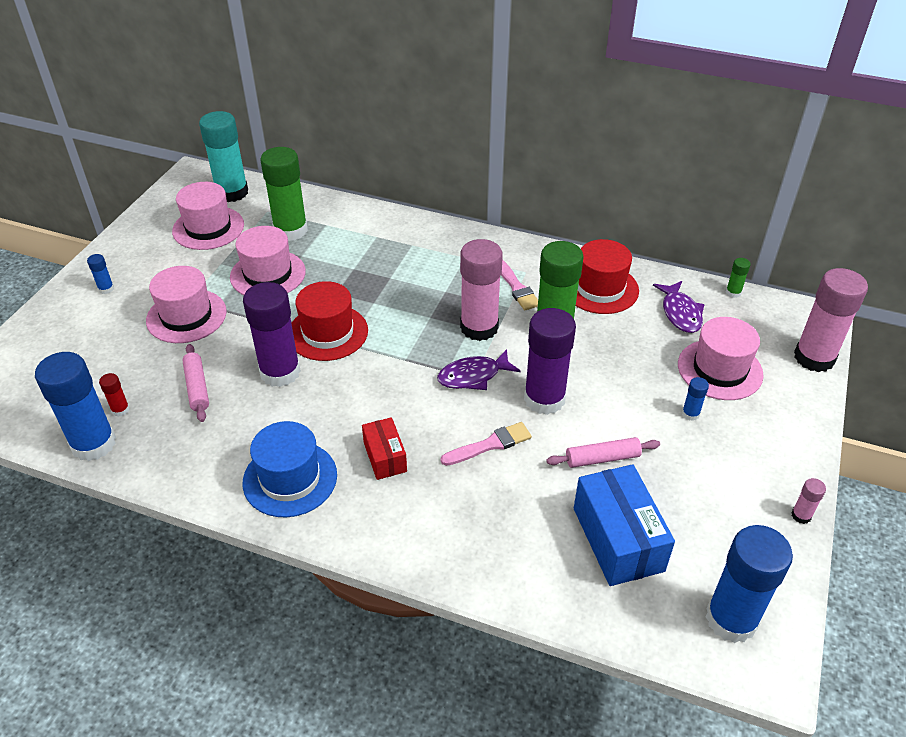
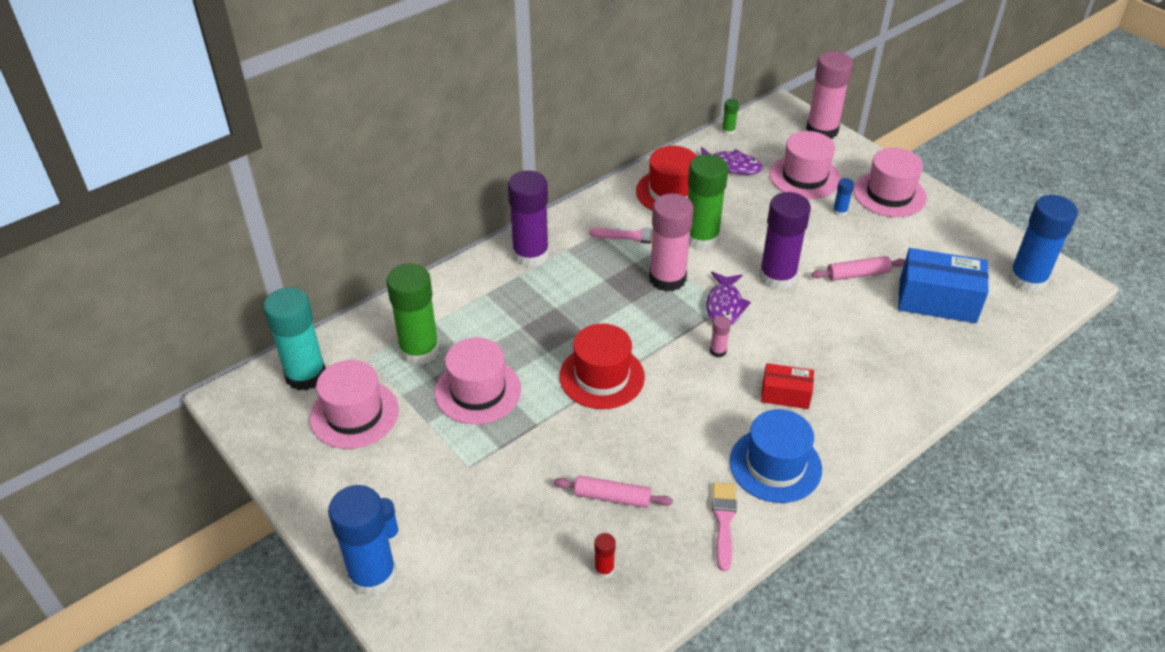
camera: 60 degrees left, 0 degrees up
blue glue stick [35,352,116,461] -> blue glue stick moved to [328,485,397,597]
pink hat [146,266,227,343] -> pink hat moved to [853,148,927,217]
purple glue stick [243,282,301,387] -> purple glue stick moved to [508,171,549,267]
pink brush [441,422,532,466] -> pink brush moved to [712,483,737,571]
pink rolling pin [546,437,660,468] -> pink rolling pin turned 60 degrees clockwise [811,256,905,281]
pink glue stick [791,478,826,524] -> pink glue stick moved to [710,316,731,357]

